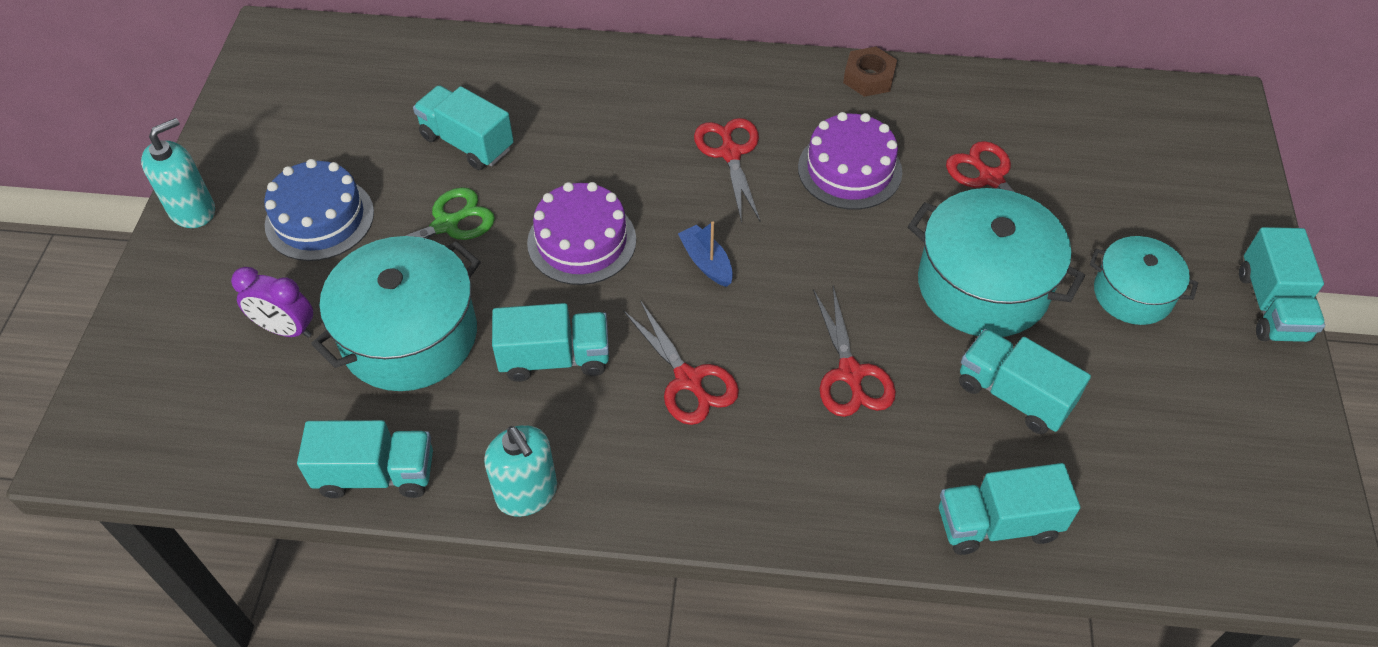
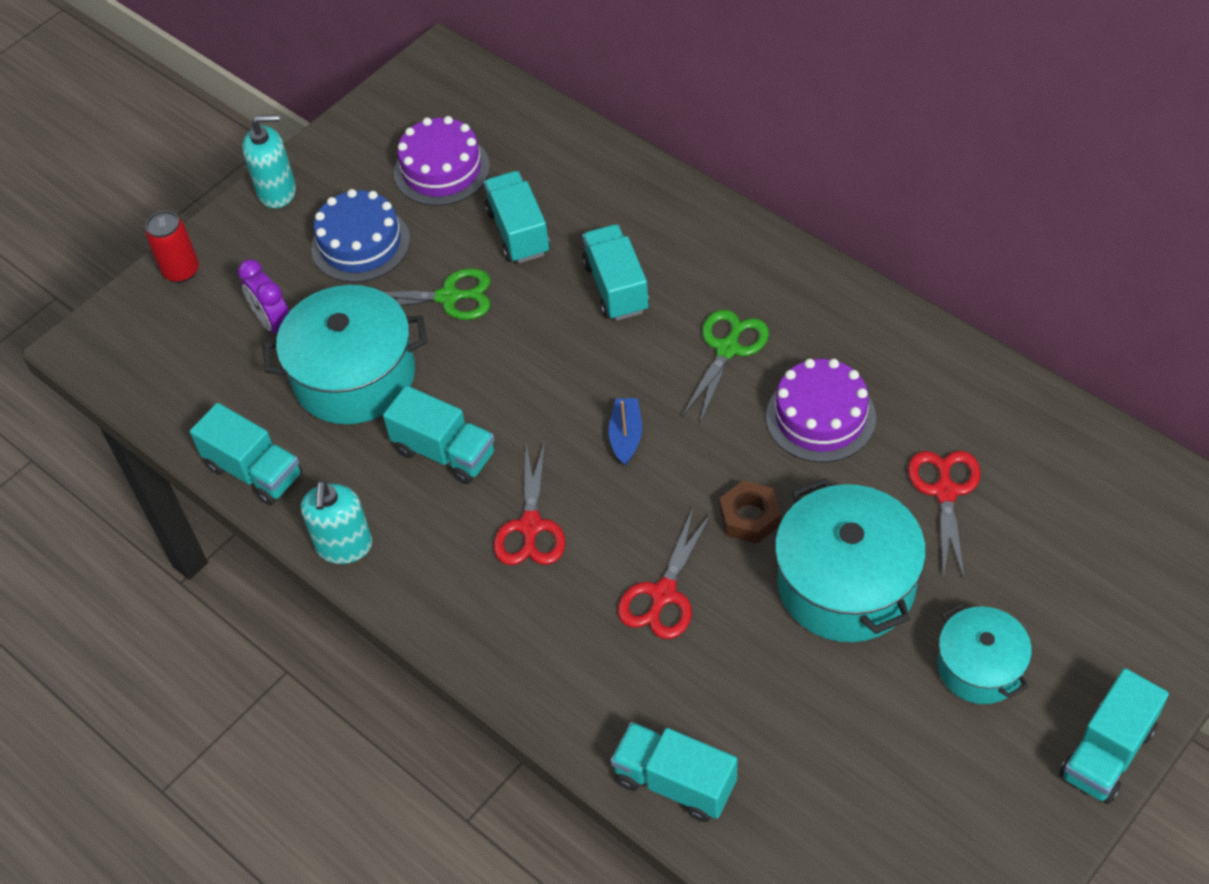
camera: 40 degrees right, 0 degrees up
purple cake [527,182,636,285] -> purple cake moved to [394,116,490,206]
red scissors [694,118,760,223] -> green scissors [682,310,769,423]
brown nut [843,47,897,97] -> brown nut moved to [720,480,781,544]
turquoise truck [959,329,1091,434] -> turquoise truck moved to [582,224,649,321]
none -> red can [145,211,199,283]

